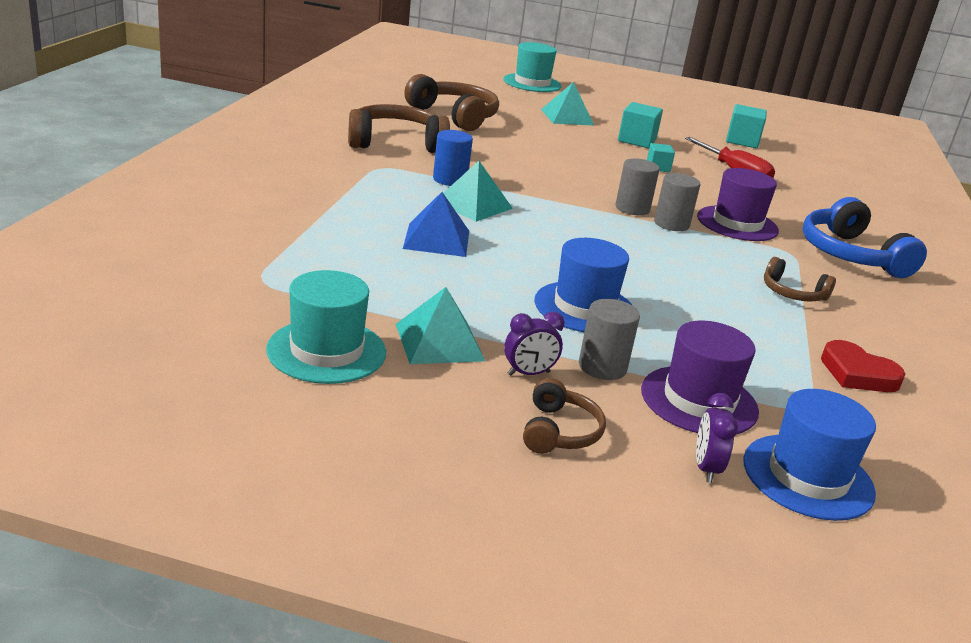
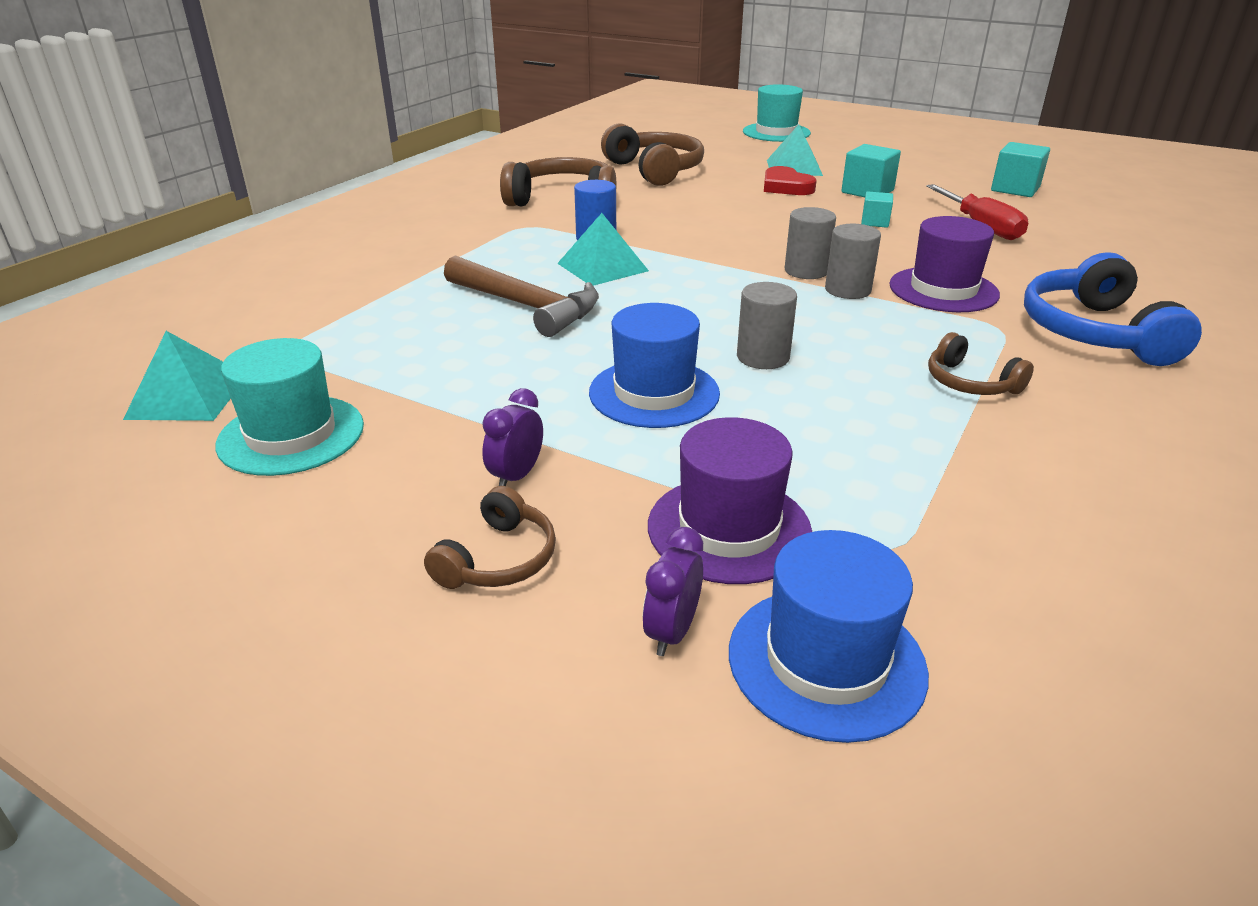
camera: 20 degrees right, 5 degrees up
turquoise pyramid [396,287,485,364] -> turquoise pyramid moved to [123,331,231,421]
blue pyramid [403,192,469,257] -> brown hammer [444,255,599,337]
purple clock [504,312,564,376] -> purple clock turned 120 degrees clockwise [482,388,543,486]
grey cylinder [579,299,640,380] -> grey cylinder moved to [737,282,797,369]
red heart [821,340,906,392] -> red heart moved to [764,166,817,195]

